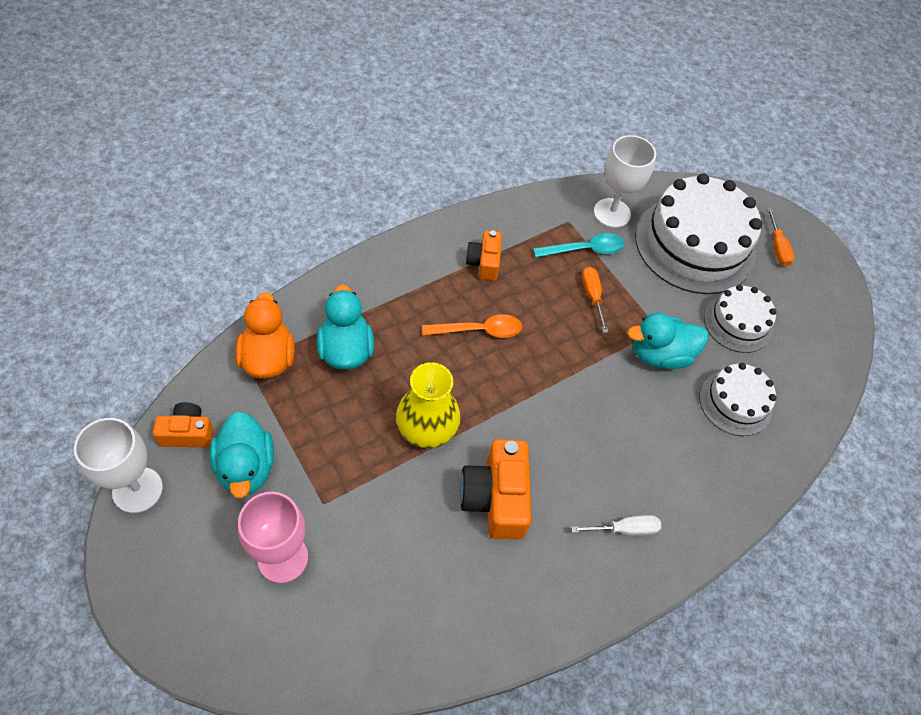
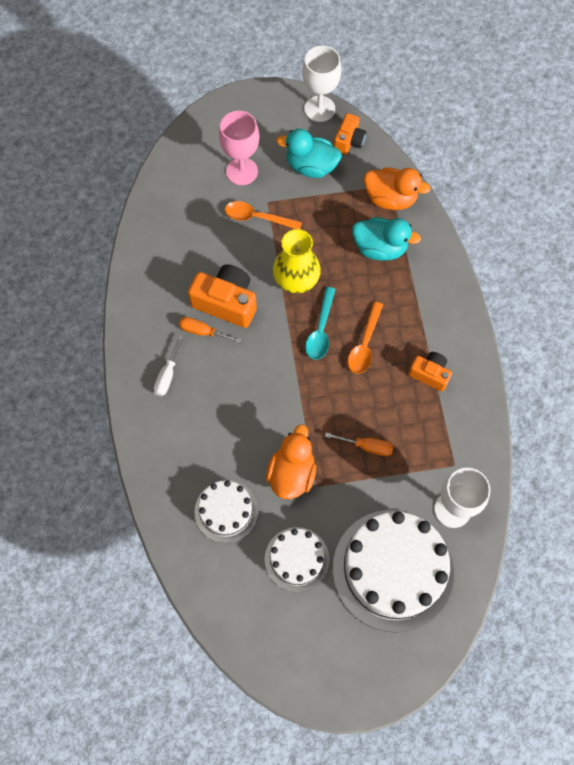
camera: 120 degrees right, 10 degrees up
turquoise spoon [533,233,625,258] -> turquoise spoon moved to [305,287,335,360]
turquoise duck [627,312,708,369] -> orange duck [266,424,316,499]
orange screwdriver [767,208,794,266] -> orange screwdriver moved to [179,317,242,343]
none -> orange spoon [225,201,302,229]

